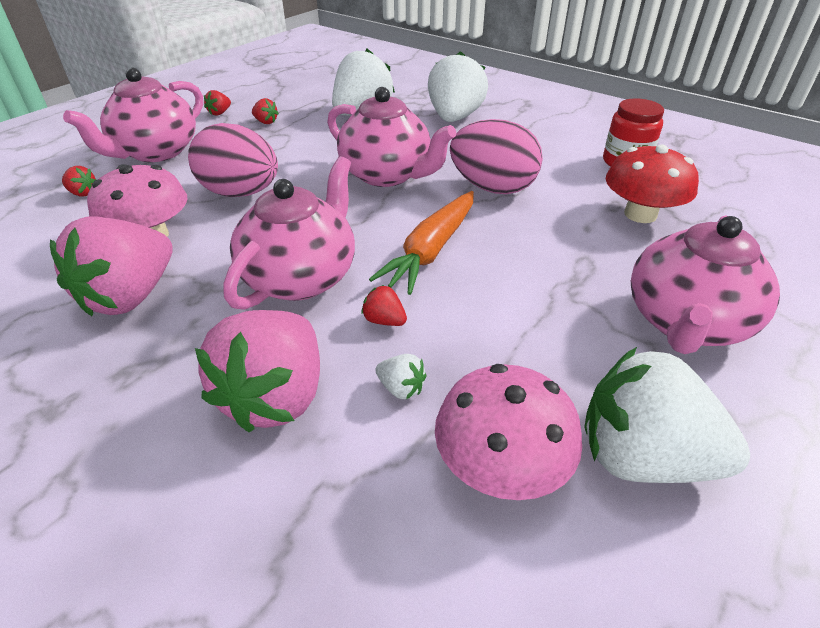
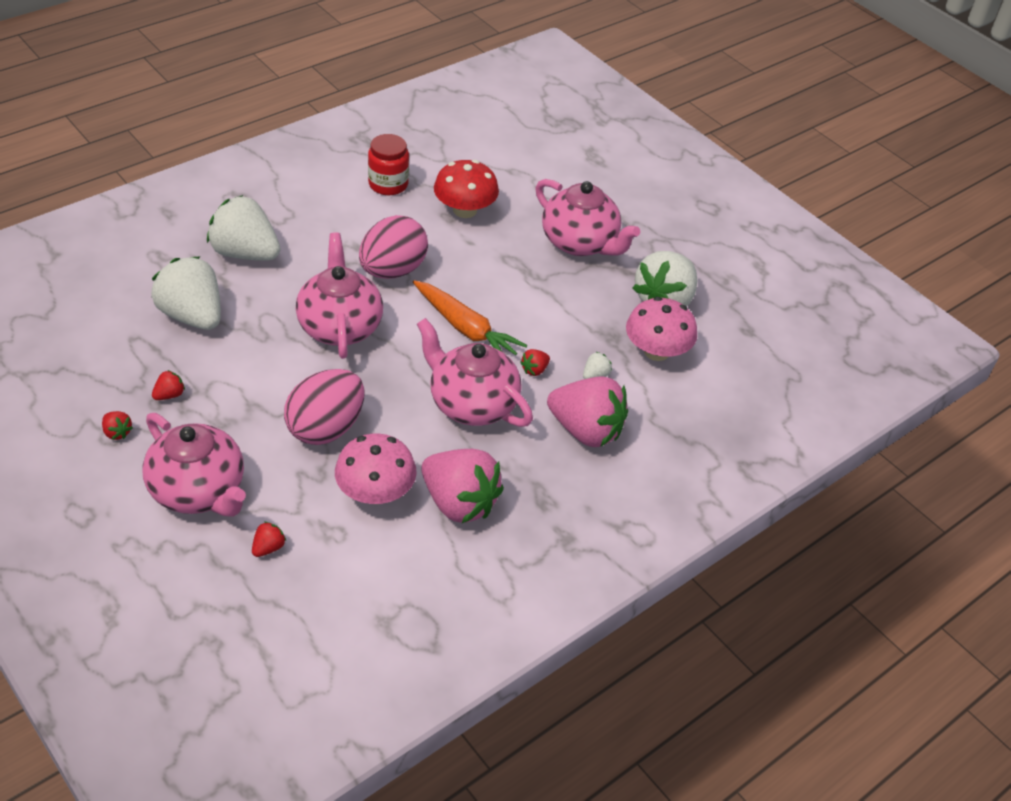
camera: 80 degrees left, 5 degrees up
pink teapot [327,87,456,187] -> pink teapot turned 60 degrees counterclockwise [296,232,383,359]

